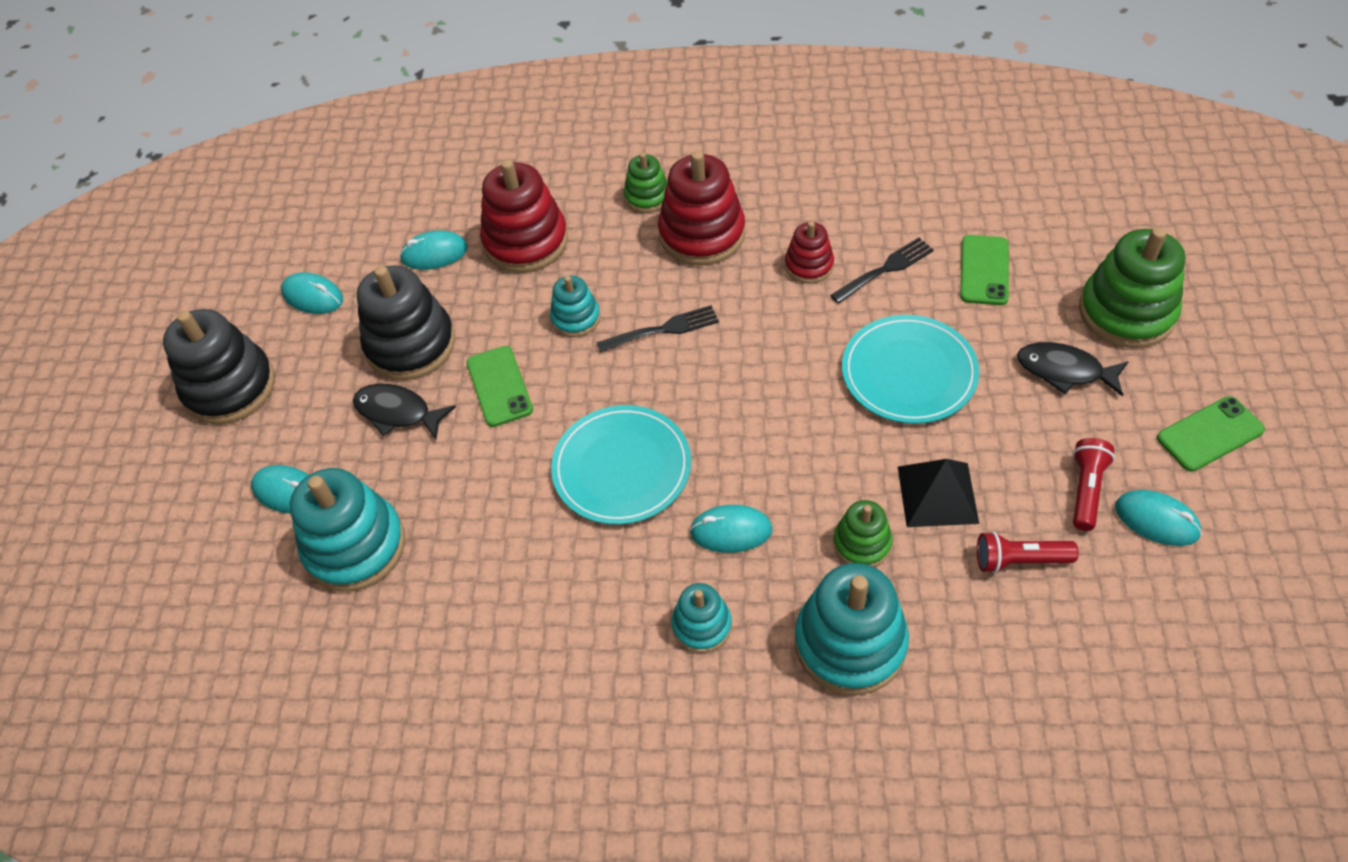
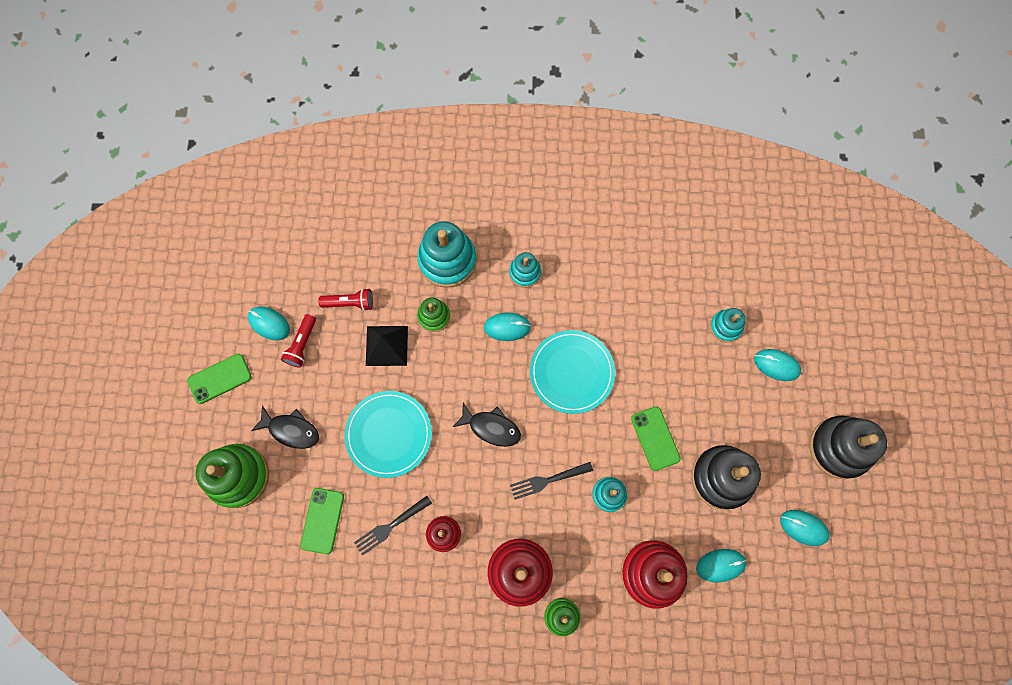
camera: 175 degrees right, 20 degrees up
turquoise stacking toy [290,468,405,592] -> turquoise stacking toy [710,308,746,343], size x0.55
black fish [353,384,456,440] -> black fish moved to [453,403,521,447]

